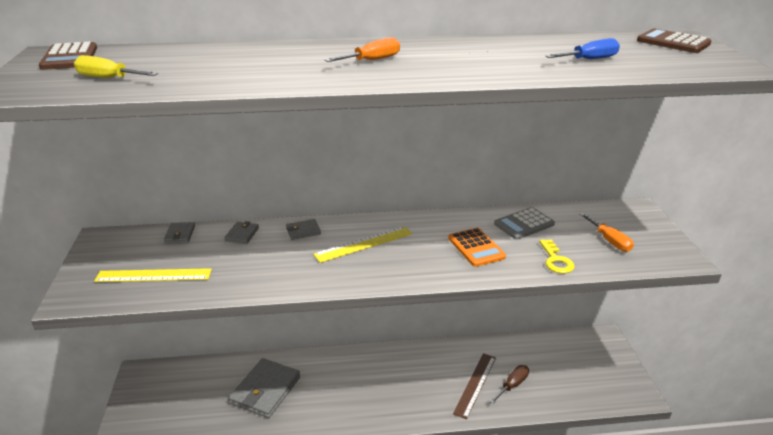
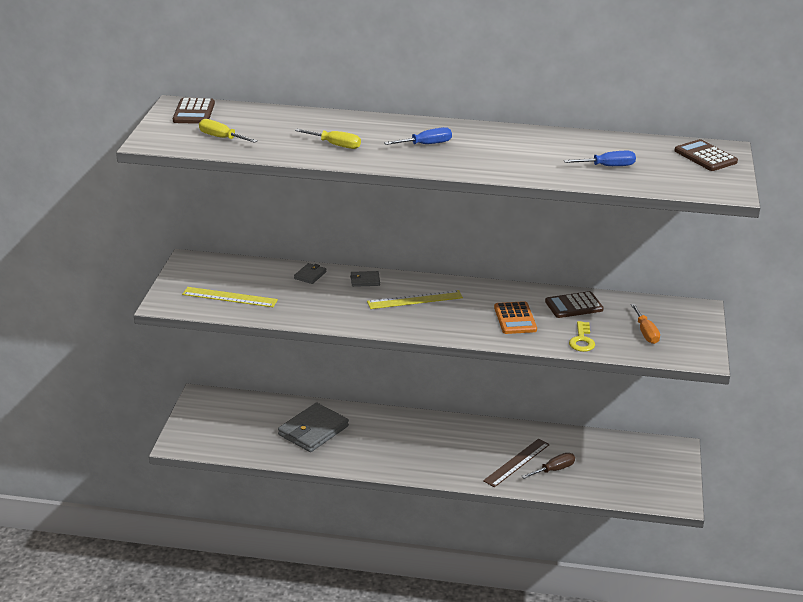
camera: 15 degrees right, 0 degrees up
grey wallet [164,222,195,243] -> none
orange screwdriver [325,37,400,62] -> blue screwdriver [384,127,452,145]
grey calculator [494,207,555,240] -> brown calculator [545,291,604,318]
none -> yellow screwdriver [295,129,361,149]

